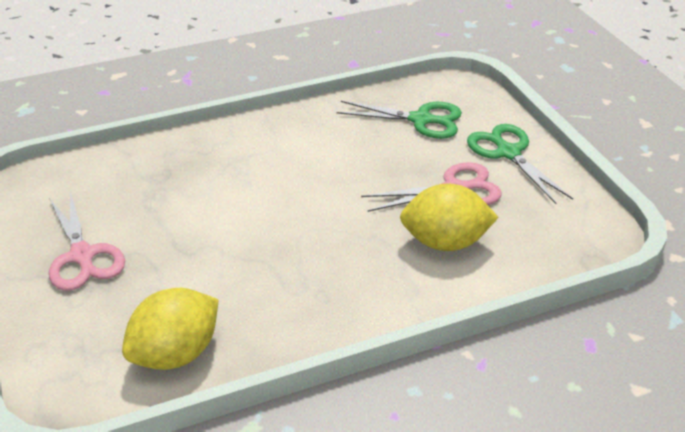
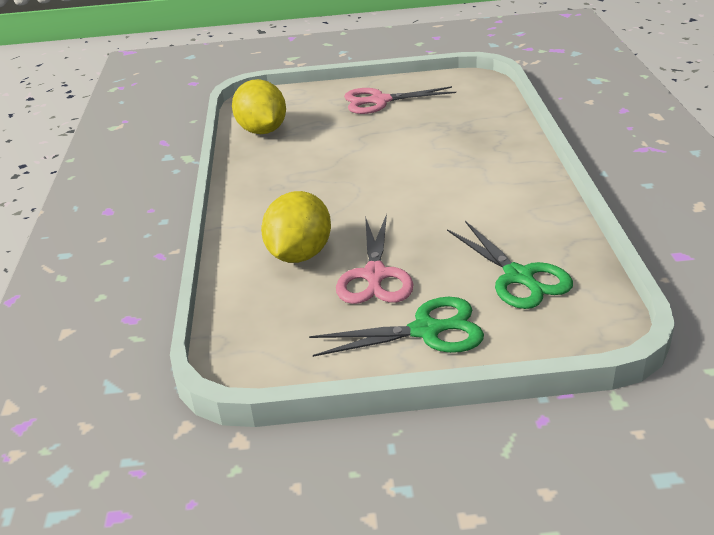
camera: 110 degrees right, 5 degrees down
green scissors [336,101,462,139] -> green scissors turned 60 degrees counterclockwise [447,221,573,309]

